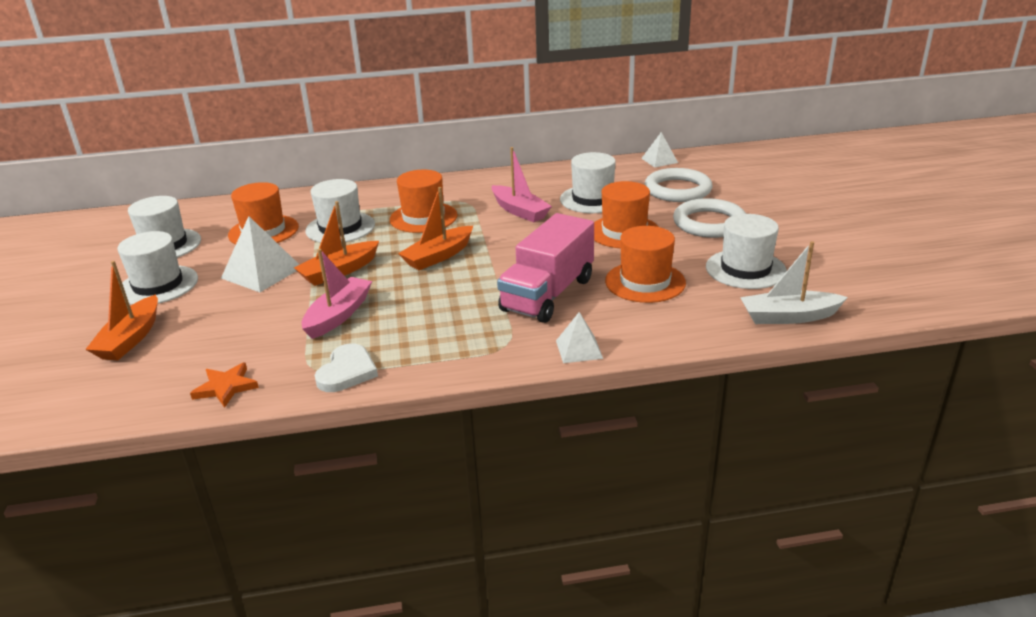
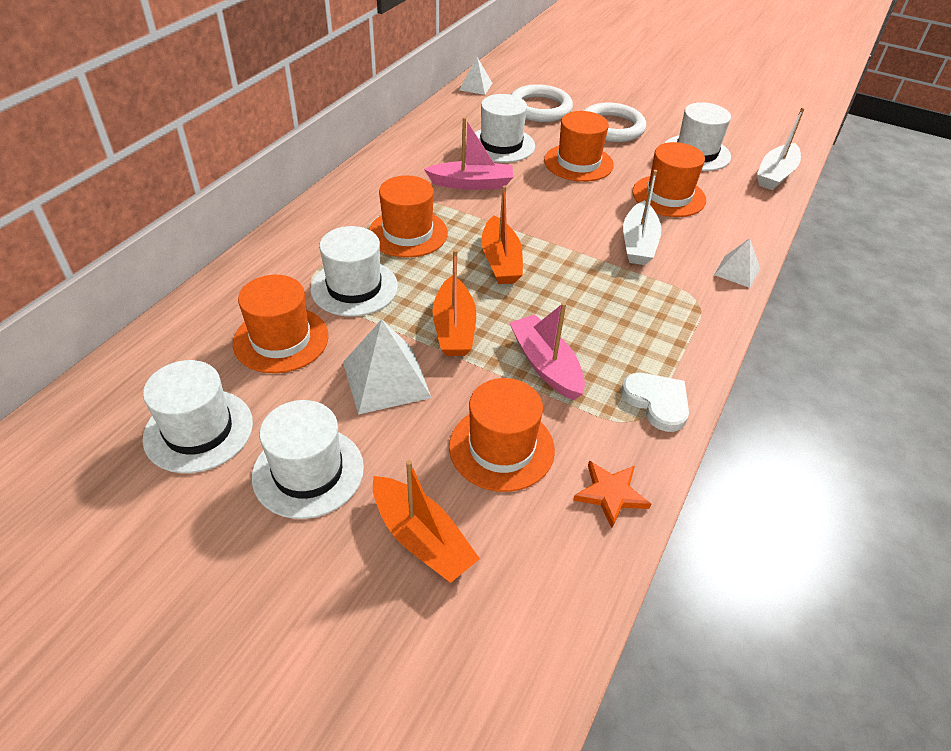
camera: 55 degrees left, 15 degrees up
pink truck [497,213,594,323] -> white boat [623,170,662,265]
none -> orange hat [449,378,555,492]

